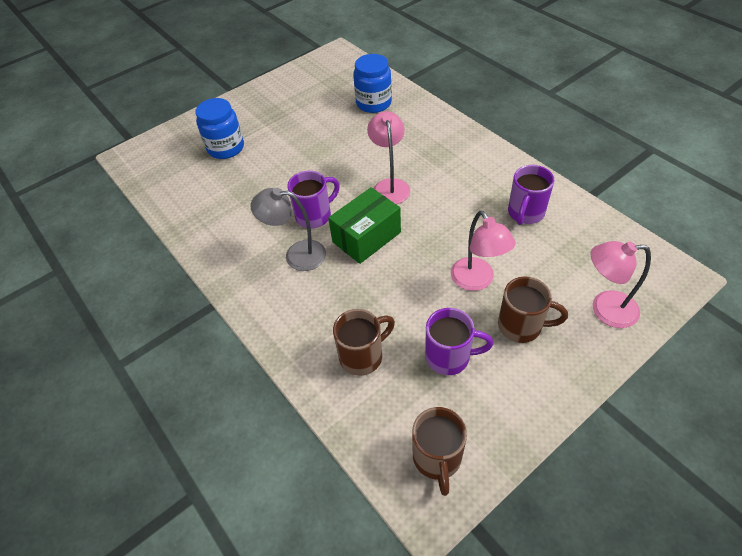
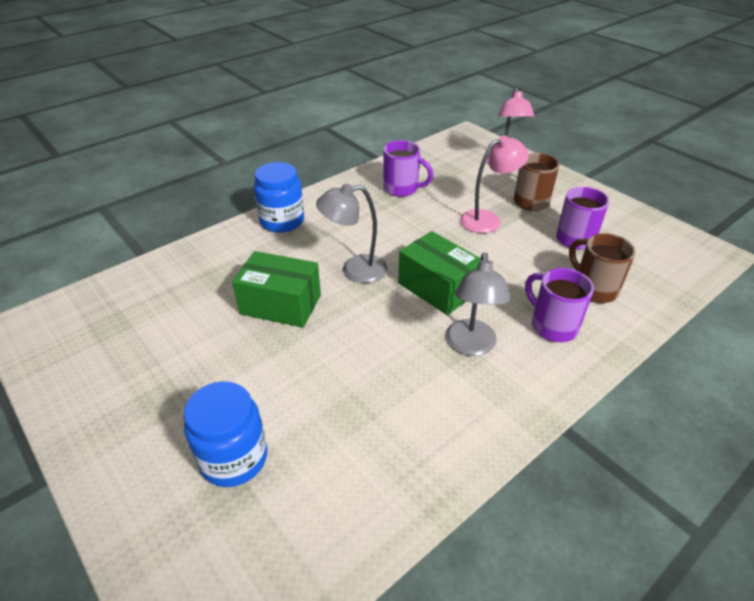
camera: 95 degrees left, 10 degrees down
purple mug [288,171,340,229] -> purple mug moved to [525,268,594,342]
blue jar [353,54,392,113] -> blue jar moved to [254,162,304,233]
pink lamp [367,111,410,204] -> grey lamp [316,183,387,283]
brown mug [412,407,467,496] -> none
none -> green box [232,251,321,328]

